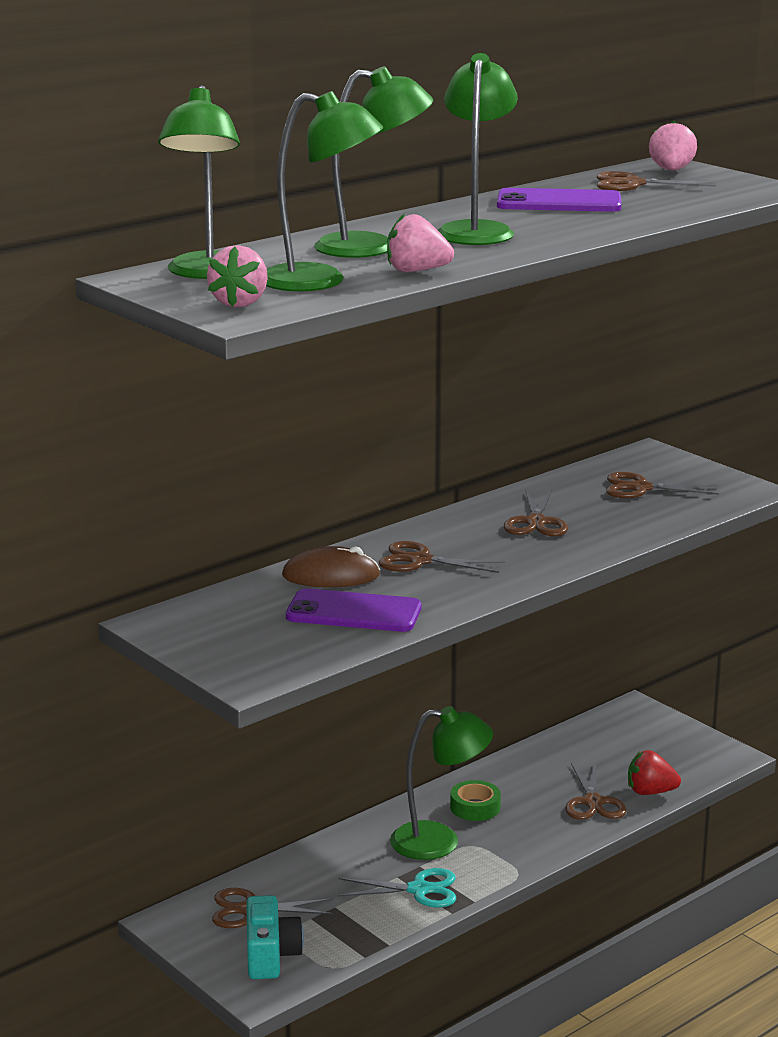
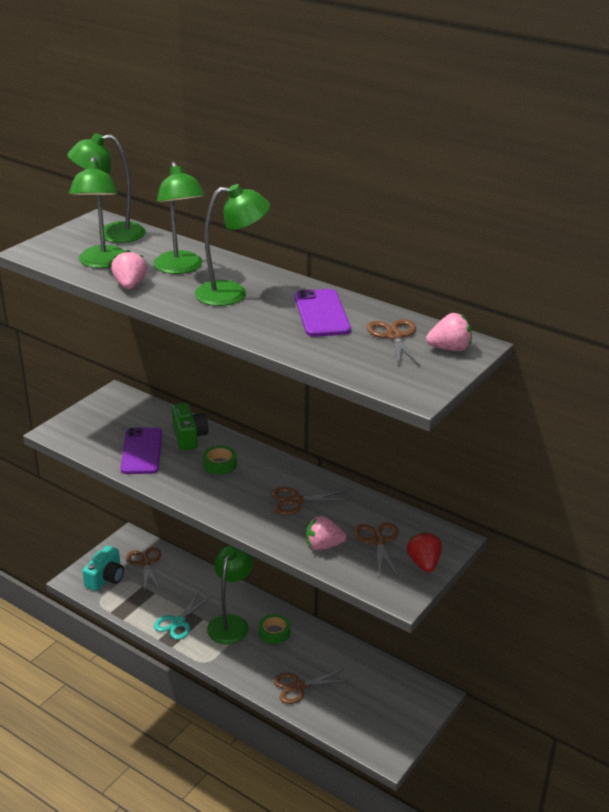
camera: 75 degrees right, 10 degrees up
pink strawberry [207,245,268,307] -> pink strawberry moved to [306,516,346,551]
turquoise camera [246,895,304,979] -> turquoise camera turned 45 degrees counterclockwise [82,546,124,591]
brown mouse [282,546,380,587] -> green camera [172,403,208,451]
turquoise scissors [338,868,456,907] -> turquoise scissors turned 45 degrees clockwise [154,592,212,640]
brown scissors [379,541,505,573] -> green tape [202,445,237,475]
green lamp [390,706,493,860] -> green lamp turned 150 degrees counterclockwise [207,545,253,644]
red strawberry [628,750,681,795] -> red strawberry moved to [407,531,442,573]

